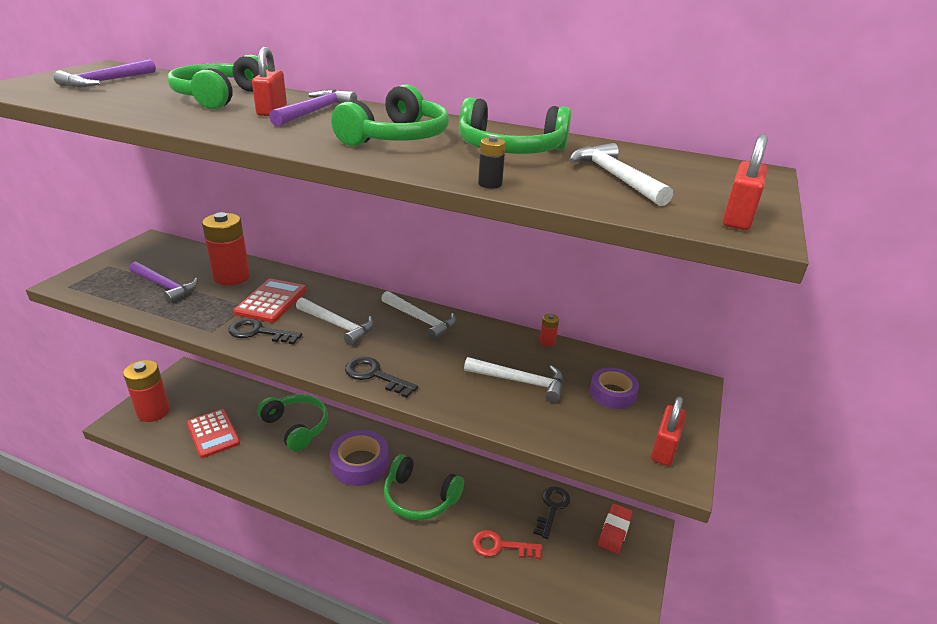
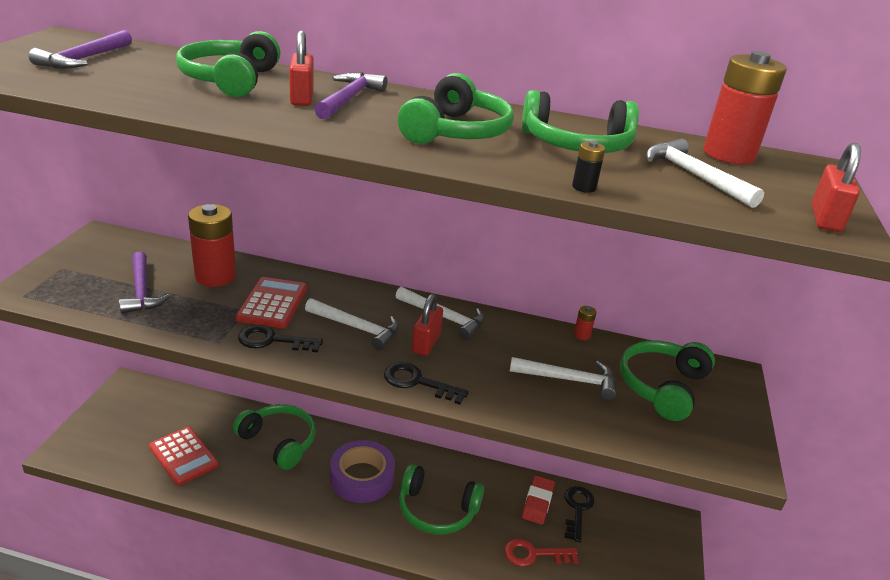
camera: 10 degrees left, 0 degrees up
red battery [123,360,170,422] -> red battery moved to [704,51,787,164]
purple hammer [129,262,198,303] -> purple hammer turned 45 degrees clockwise [119,251,171,314]
purple tape [590,368,639,409] -> green headphones [620,340,715,421]
red eraser [598,504,633,554] -> red eraser moved to [522,475,555,525]
red padlock [651,396,686,466] -> red padlock moved to [412,294,443,356]

